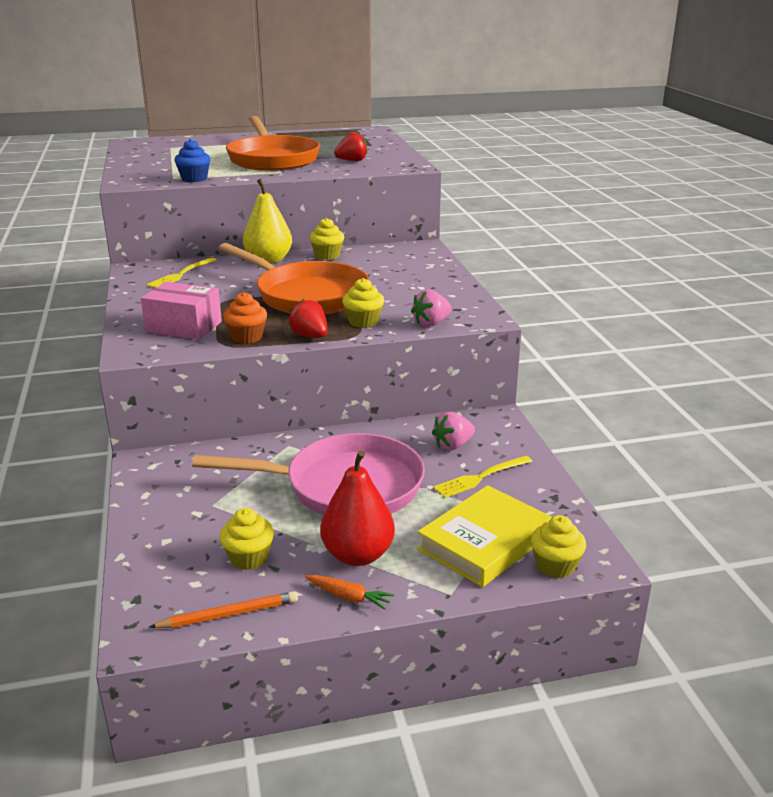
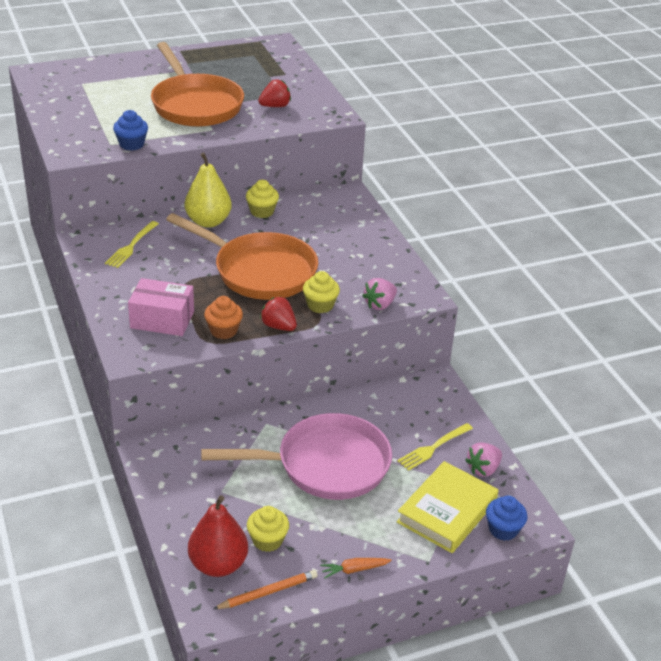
camera: 10 degrees left, 10 degrees up
orange carrot [305,575,394,610] -> orange carrot turned 150 degrees clockwise [320,558,392,579]
red pear [320,450,395,566] -> red pear moved to [188,495,248,577]
pink strawberry [432,412,475,450] -> pink strawberry moved to [465,442,502,477]
yellow cupcake [531,515,586,578] -> blue cupcake [486,495,528,541]

